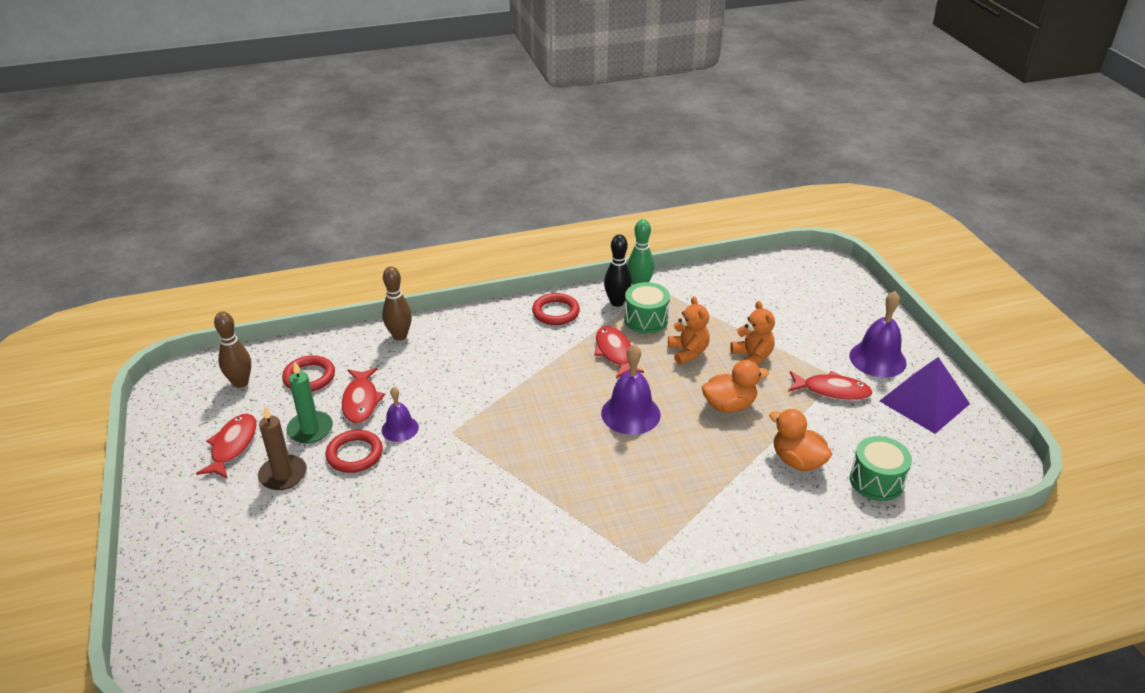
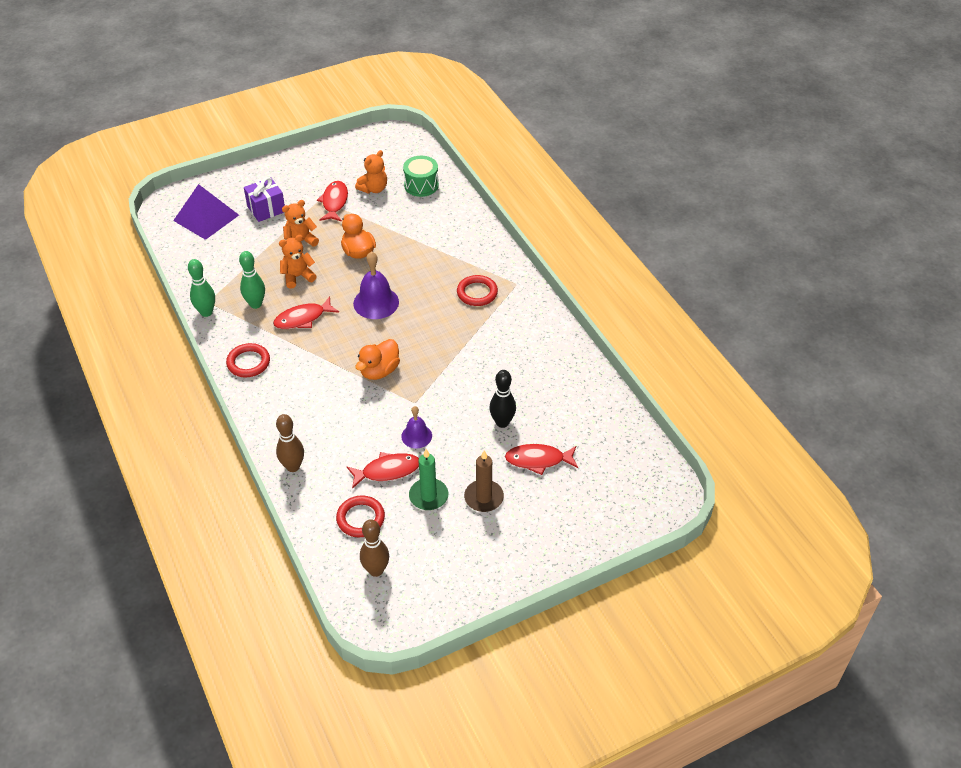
camera: 100 degrees left, 10 degrees up
red fish [196,414,257,479] -> red fish moved to [505,444,578,475]
red ring [326,430,383,473] -> red ring moved to [457,275,498,306]
black bowling pin [604,234,632,307] -> black bowling pin moved to [489,370,516,428]
green drum [624,282,670,334] -> green bowling pin [239,251,265,309]
orange duck [769,409,832,471] -> orange duck moved to [355,339,400,380]
purple bell [849,291,907,378] -> none
purple pyramid [880,357,970,434] -> purple pyramid moved to [173,184,239,240]
none -> purple gift [244,177,285,222]
none -> orange teddy bear [355,150,387,193]

